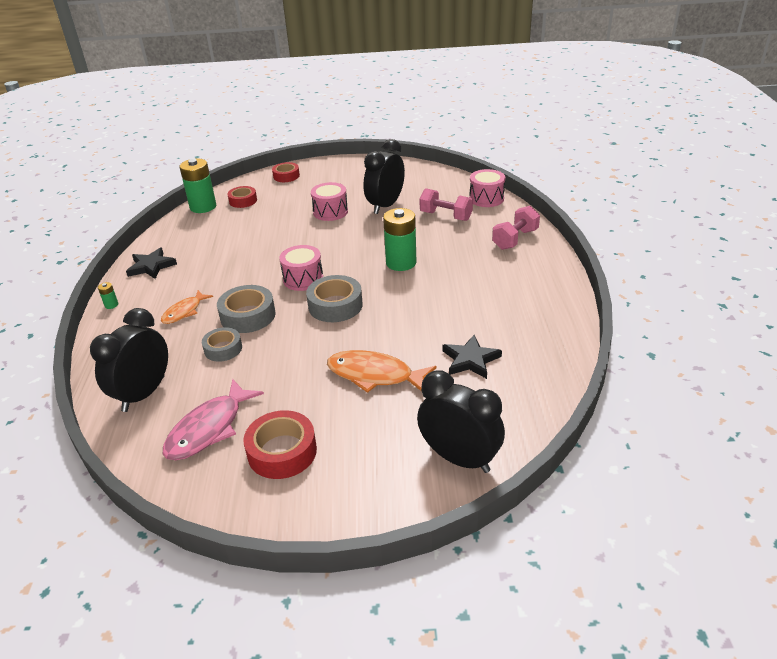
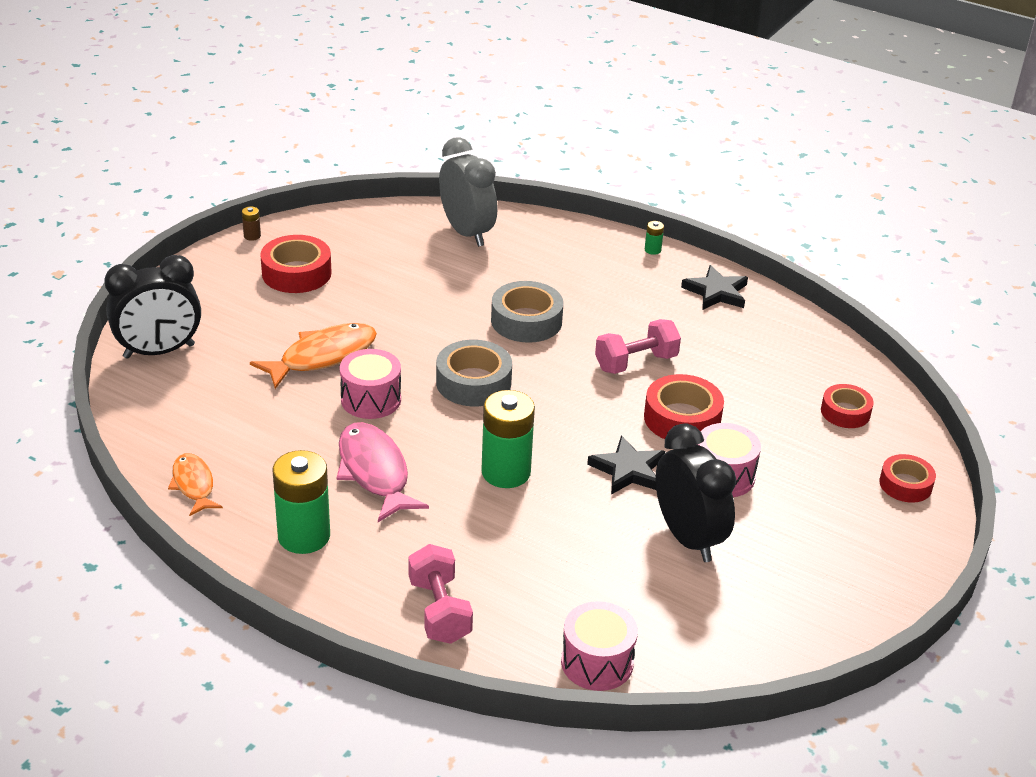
camera: 120 degrees right, 0 degrees up
black clock [90,308,168,412] -> grey clock [439,137,497,247]
orange fish [161,290,213,324] -> orange fish moved to [168,453,223,516]
pink fish [163,379,264,460] -> pink fish moved to [336,422,429,522]
green battery [180,159,216,213] -> green battery moved to [272,450,330,554]
grey tape [202,327,242,362] -> none
pink drum [279,245,323,291] -> pink drum moved to [340,349,401,419]
pink dumbbell [419,188,473,221] -> pink dumbbell moved to [595,319,681,374]
black star [442,335,502,379] -> black star moved to [587,436,665,495]
none -> brown battery [242,207,261,241]
none -> red tape [644,374,724,439]

